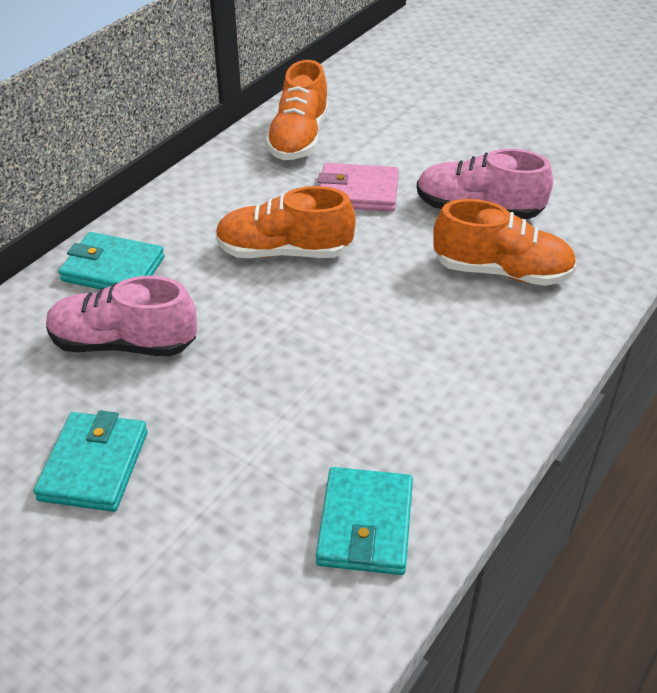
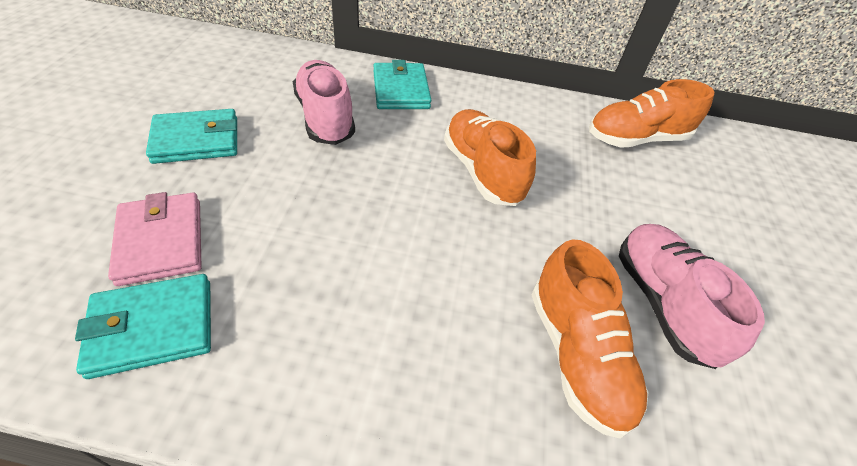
camera: 60 degrees right, 5 degrees up
pink wallet [318,163,399,212] -> pink wallet moved to [108,192,202,286]

